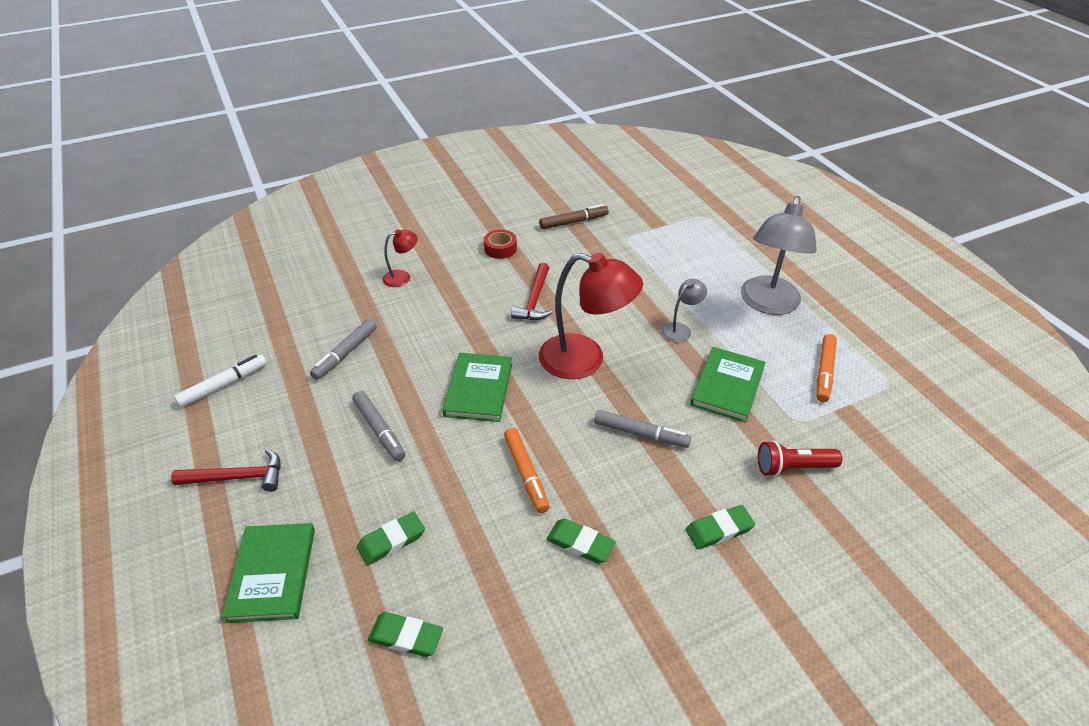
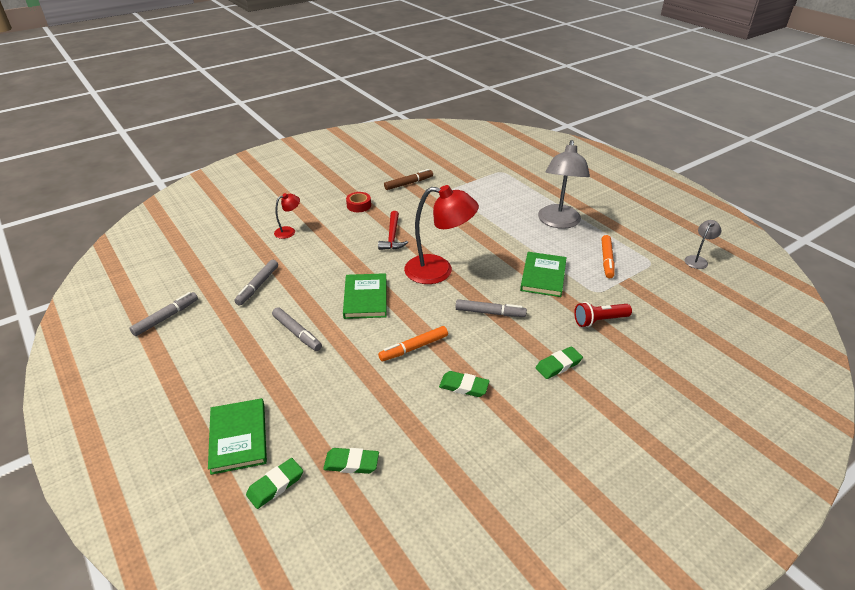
camera: 10 degrees left, 5 degrees down
red hammer [171,449,280,492] -> none
white marker [174,355,267,408] -> grey marker [130,292,198,336]
green eraser [357,511,425,566] -> green eraser moved to [246,458,303,509]
orange marker [504,428,550,513] -> orange marker turned 90 degrees clockwise [378,326,448,361]
grey lamp [661,279,707,343] -> grey lamp moved to [685,220,721,269]

